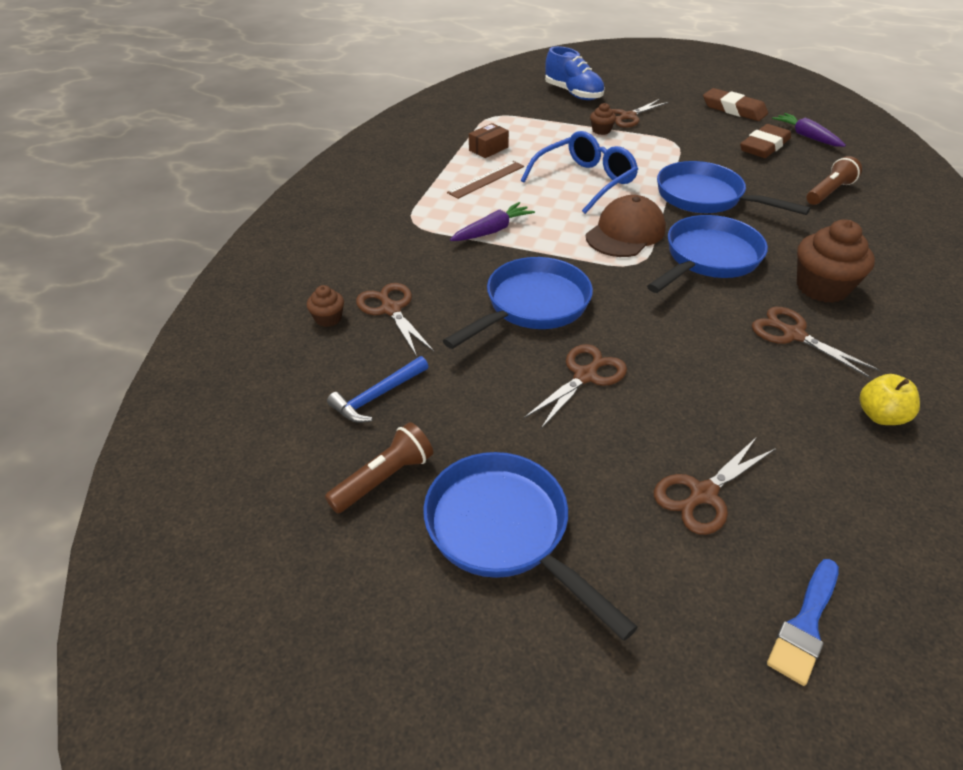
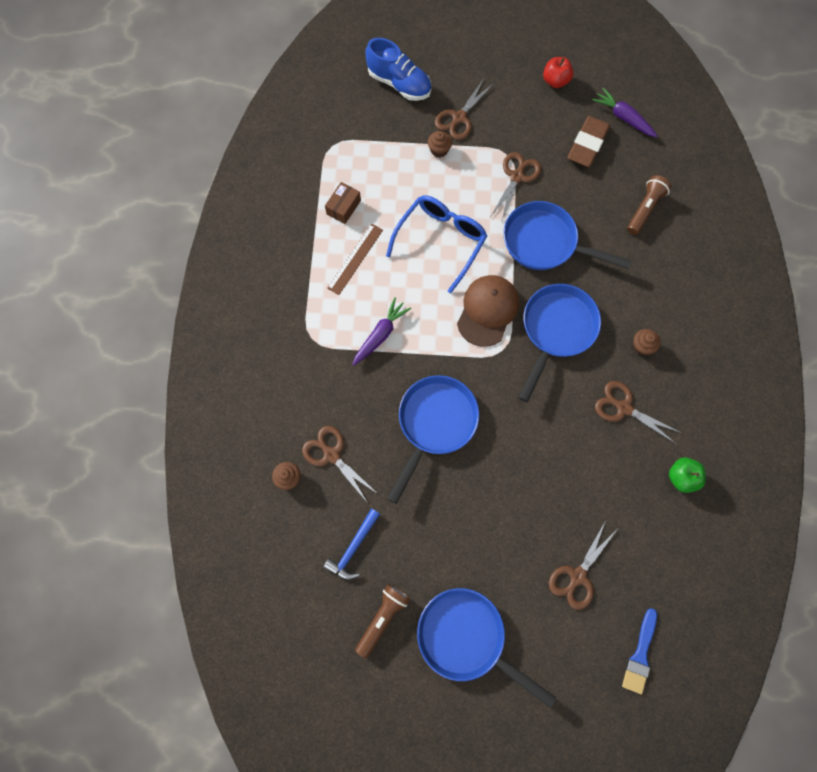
camera: 15 degrees left, 30 degrees up
brown scissors [524,344,627,429] -> brown scissors moved to [491,152,541,220]
brown eraser [703,88,768,121] -> red apple [543,57,574,88]
brown cupcake [797,220,875,303] -> brown cupcake [633,329,661,355], size x0.50
yellow apple [859,374,920,425] -> green apple [669,458,706,493]

